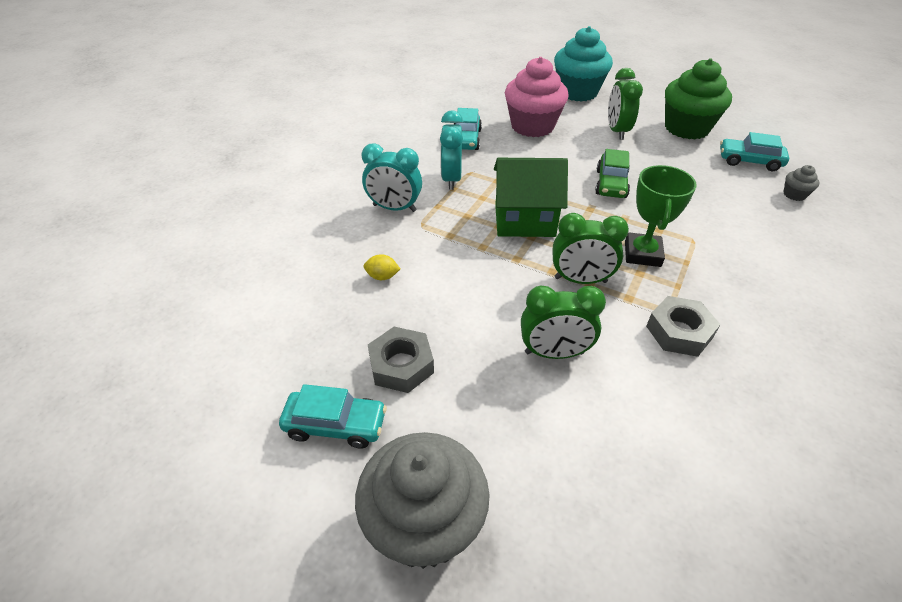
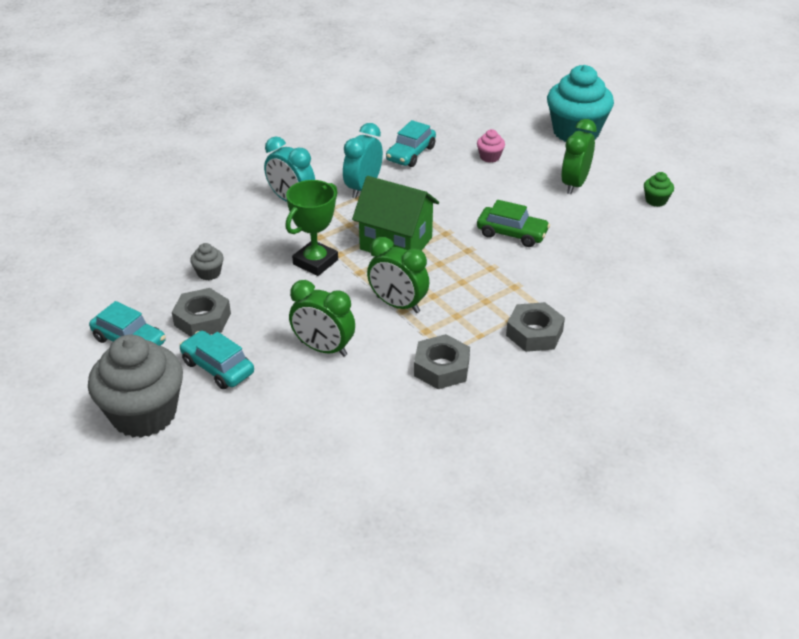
camera: 25 degrees right, 5 degrees down
yellow lemon [363,254,400,280] -> none
pink cupcake [505,57,568,137] -> pink cupcake [477,129,505,163], size x0.42
green car [595,149,630,198] -> green car turned 105 degrees counterclockwise [477,200,550,247]
green trophy [625,165,696,267] -> green trophy moved to [285,180,338,276]
green cupcake [665,59,732,139] -> green cupcake [644,172,674,207], size x0.42
turquoise car [720,132,789,171] -> turquoise car moved to [179,331,254,389]
grey cupcake [783,165,820,201] -> grey cupcake moved to [190,243,224,280]
none -> grey nut [506,302,565,352]

